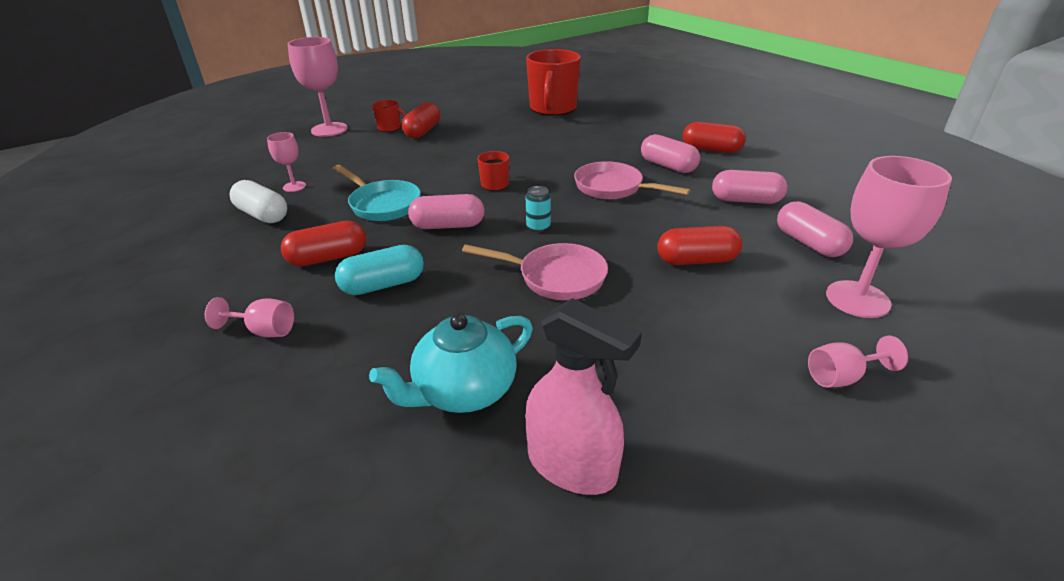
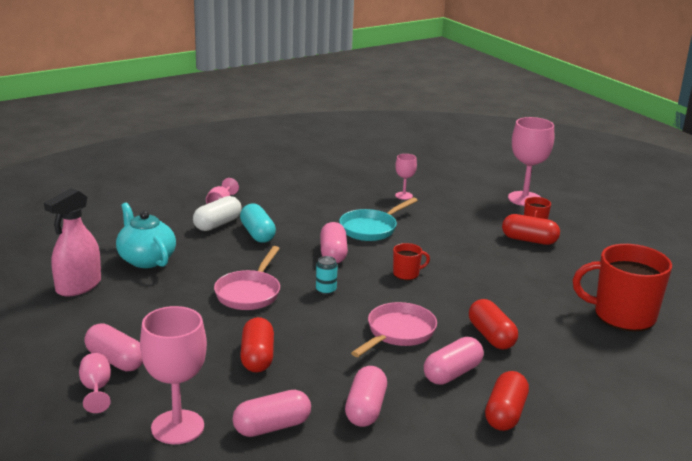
camera: 90 degrees right, 10 degrees down
white capsule [230,180,287,223] -> white capsule moved to [193,196,242,231]
red capsule [281,221,366,267] -> red capsule moved to [469,299,518,349]
none -> pink capsule [84,323,143,371]

